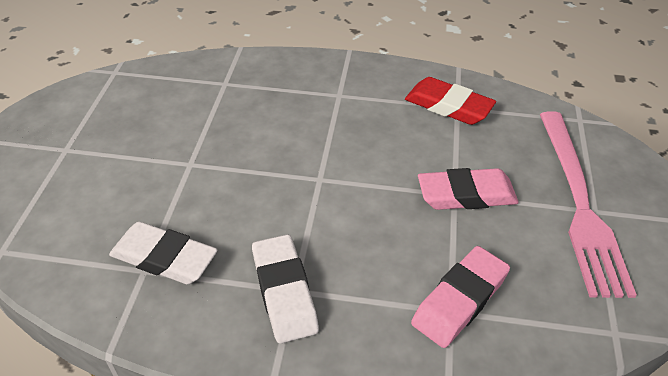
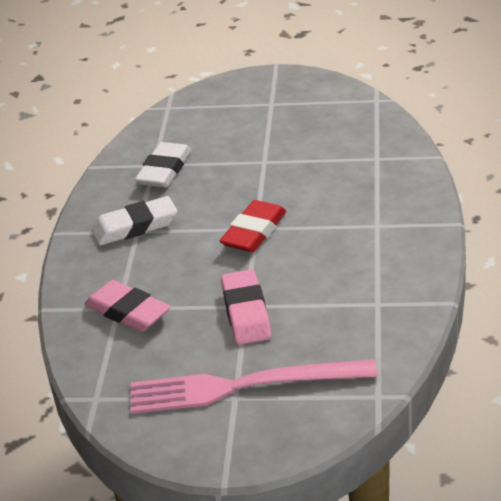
camera: 90 degrees right, 10 degrees down
red eraser [405,77,496,125] -> red eraser moved to [220,200,286,252]

